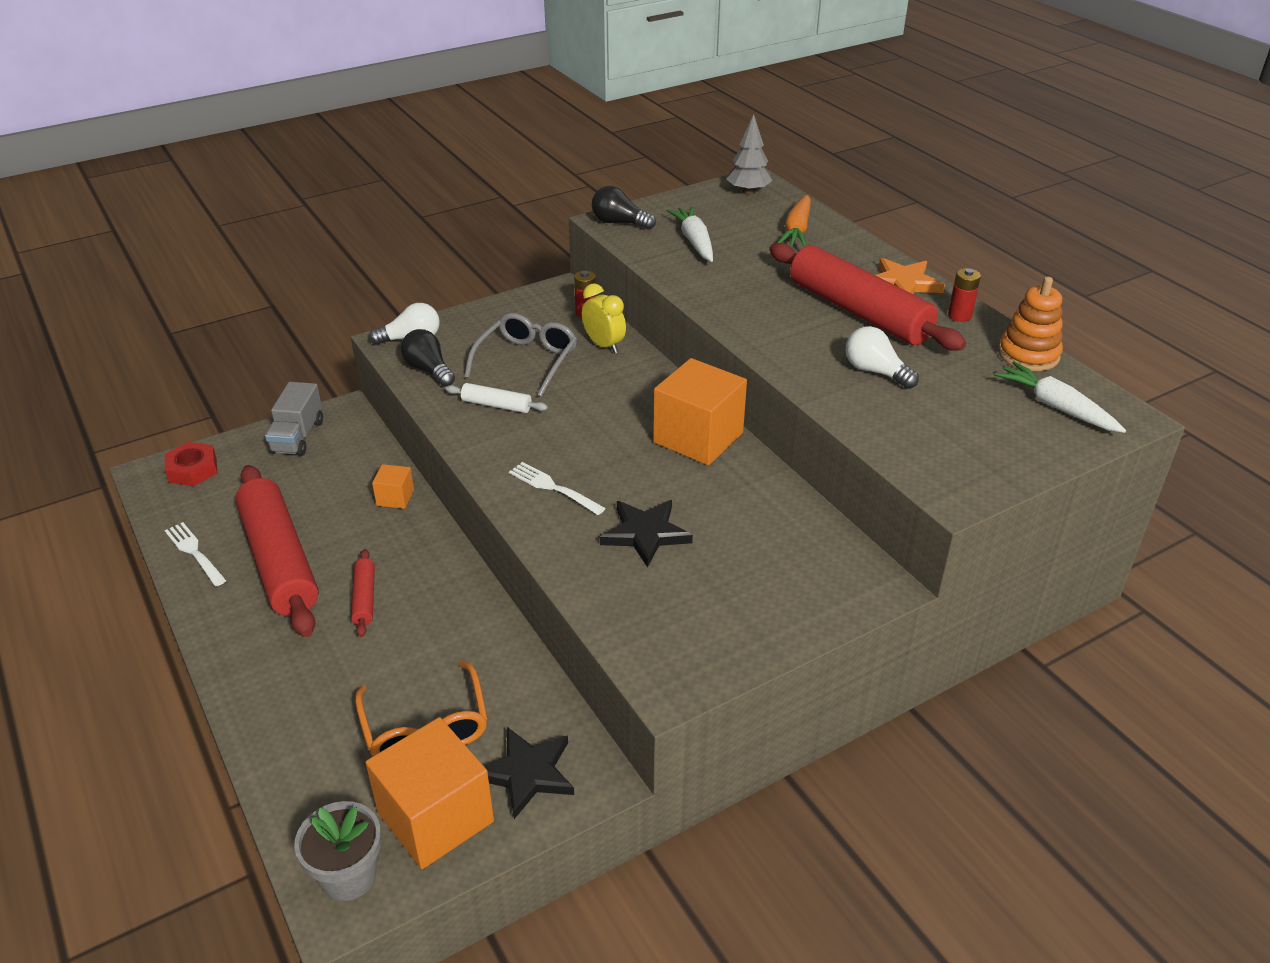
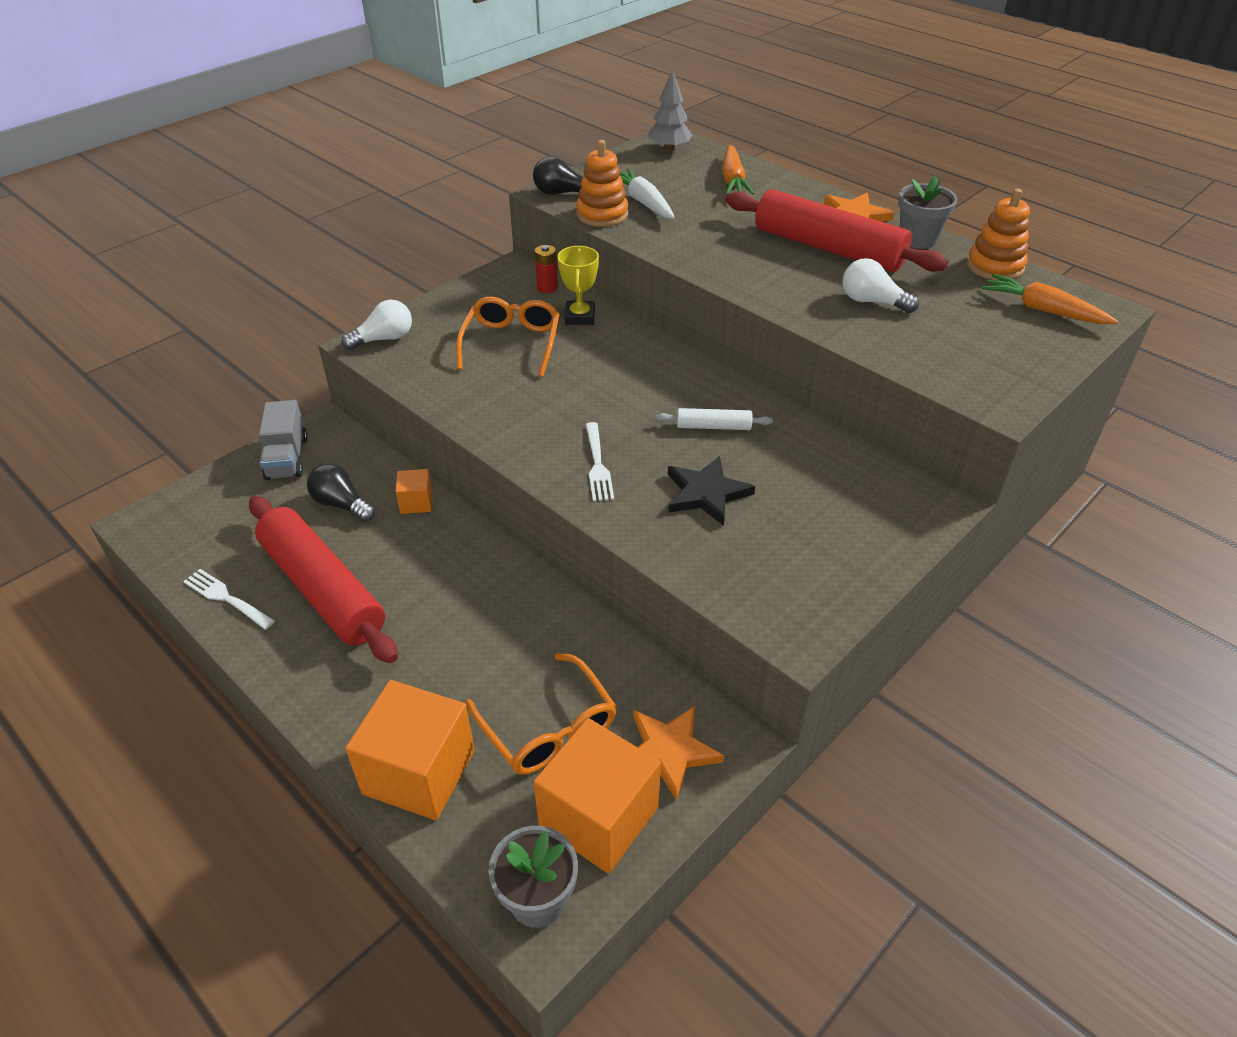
camera: 15 degrees left, 5 degrees up
red nut [165,442,217,486] -> none
red rolling pin [351,549,375,637] -> none
black light bulb [401,329,455,387] -> black light bulb moved to [307,463,375,522]
white rolling pin [446,383,548,413] -> white rolling pin moved to [657,408,773,430]
grey glasses [464,313,577,397] -> orange glasses [456,297,560,377]
black star [484,727,574,819] -> orange star [633,706,724,801]
white fork [509,462,606,515] -> white fork turned 120 degrees counterclockwise [586,422,614,501]
yellow clock [582,283,626,354] -> yellow trophy [557,246,599,325]
orange cube [653,358,747,465] -> orange cube moved to [345,680,475,820]
red battery [948,268,981,322] -> grey flower pot [898,176,958,249]
white carrot [994,361,1126,433] -> orange carrot [982,274,1118,324]
none -> orange stacking toy [576,140,628,227]

